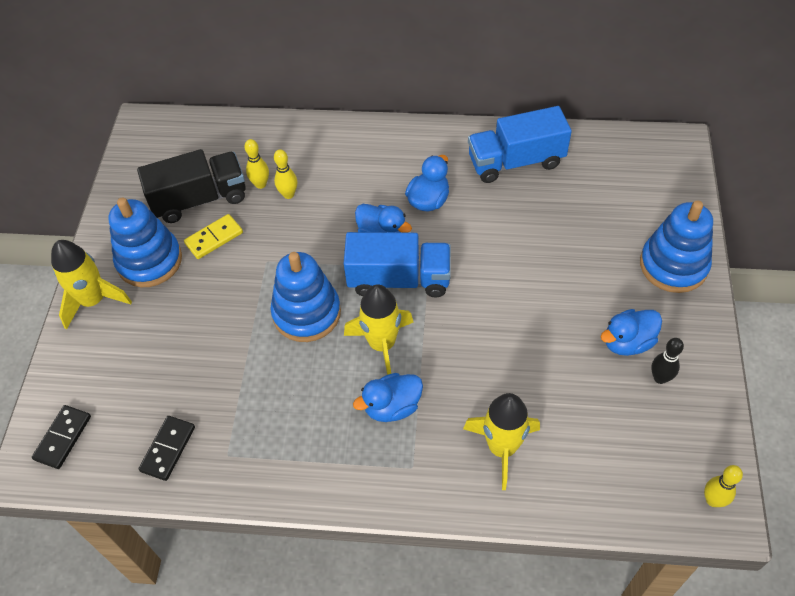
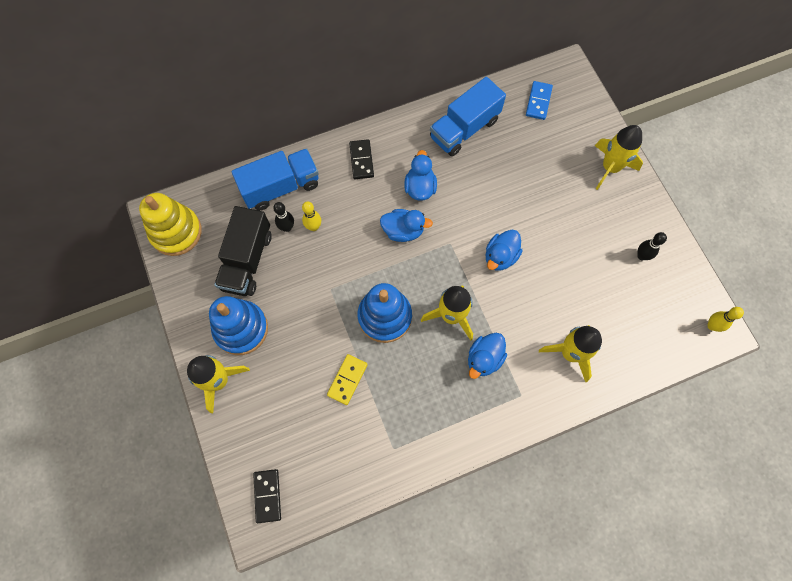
camera: 30 degrees left, 15 degrees up
black truck [137,149,246,223] -> black truck turned 150 degrees clockwise [214,206,272,296]
black domino [138,416,195,481] -> black domino moved to [349,139,374,179]
yellow domino [184,214,243,259] -> yellow domino moved to [327,354,367,405]
yellow bowling pin [244,139,269,189] -> black bowling pin [273,202,294,232]
blue truck [344,232,451,298] -> blue truck moved to [232,148,319,211]
blue duck [601,309,662,356] -> blue duck moved to [486,230,523,271]
blue stacking toy [640,200,713,293] -> yellow rocket [595,125,643,190]
none -> yellow stacking toy [139,193,202,256]
none -> blue domino [526,81,553,120]

